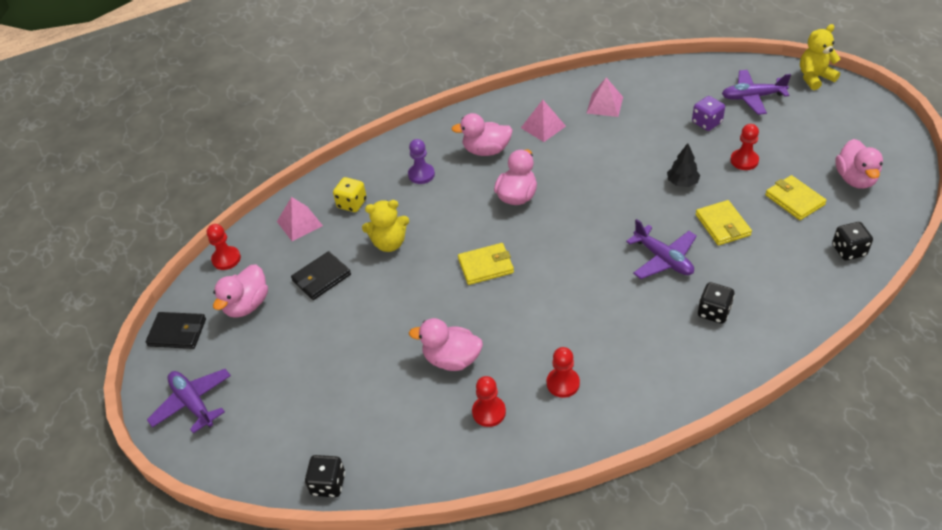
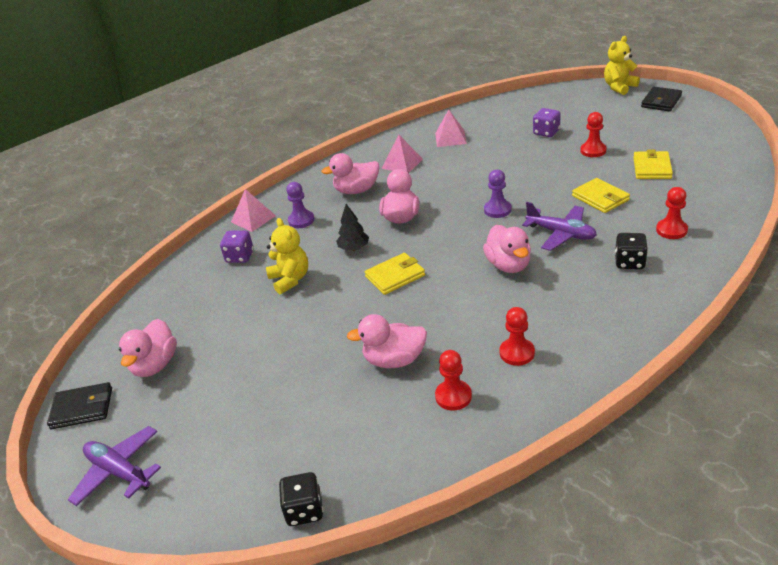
camera: 15 degrees left, 10 degrees down
red pawn [207,224,241,270] -> red pawn moved to [656,187,688,239]
pink pyramid [277,197,323,241] -> pink pyramid moved to [231,189,276,232]
black wallet [291,251,351,300] -> black wallet moved to [641,87,682,112]
yellow dice [333,177,367,212] -> purple dice [220,230,253,263]
yellow teddy bear [362,200,409,252] -> yellow teddy bear turned 90 degrees counterclockwise [266,218,308,294]
black tree [667,143,700,187] -> black tree moved to [336,204,369,251]
purple plane [722,70,791,115] -> none
yellow wallet [765,175,827,220] -> yellow wallet turned 60 degrees clockwise [633,150,673,179]
black dice [832,222,873,260] -> none
pink duck [835,139,883,189] -> pink duck moved to [483,225,531,273]
none -> purple pawn [484,169,512,218]

